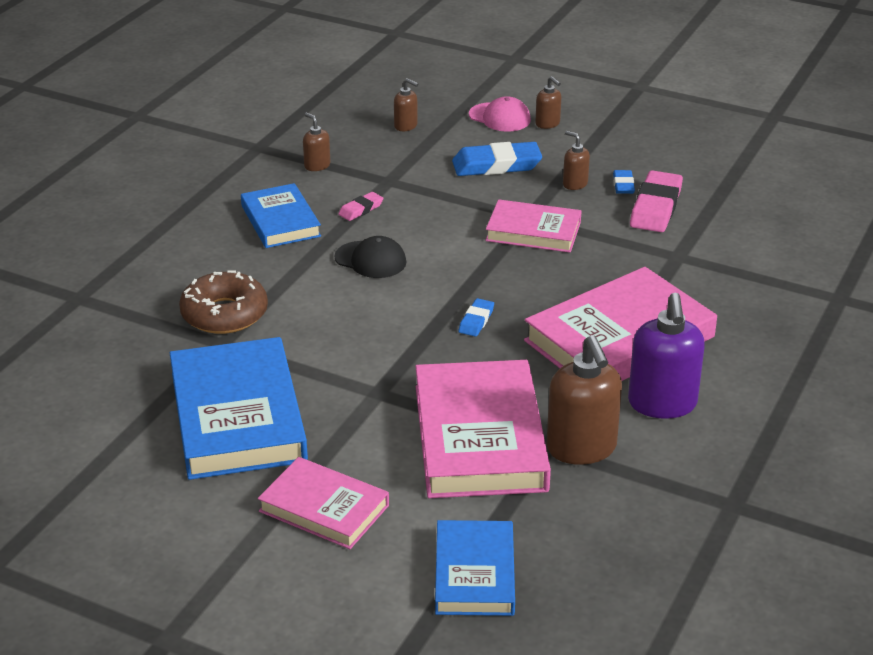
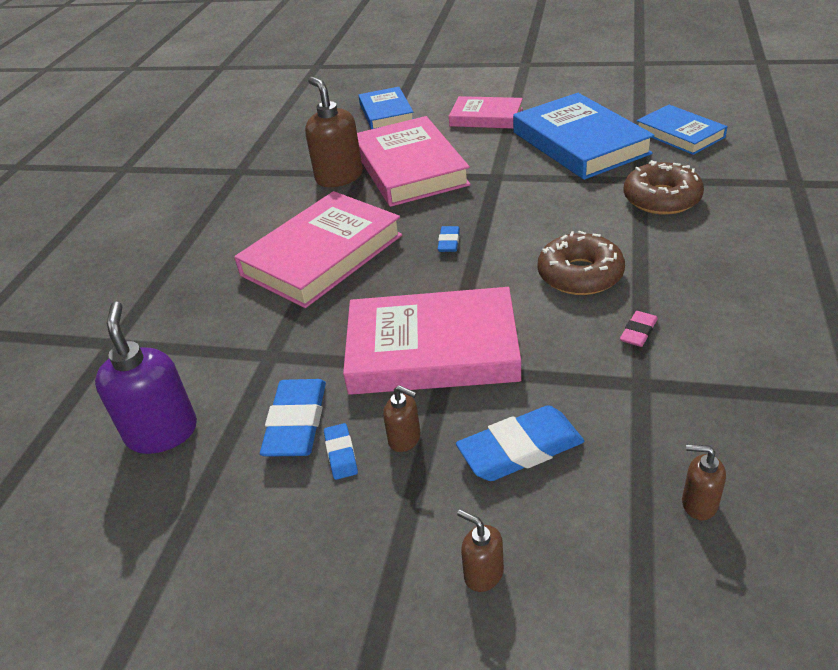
camera: 170 degrees right, 5 degrees up
blue book [241,183,321,248] -> blue book moved to [637,105,728,155]
brown soap dispenser [303,113,330,171] -> none
black cap [334,236,406,278] -> brown donut [538,231,625,295]
pink cap [469,96,531,132] -> none
pink book [485,199,581,253] -> pink book [343,287,521,395], size x1.69
purple soap dispenser [628,293,705,419] -> purple soap dispenser moved to [95,302,197,454]
pink eraser [630,170,683,232] -> blue eraser [260,379,326,457]

